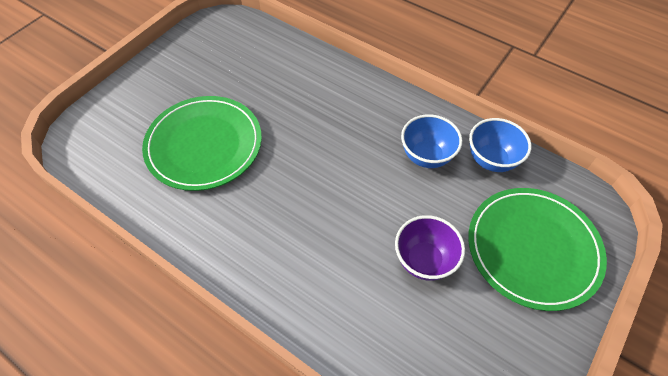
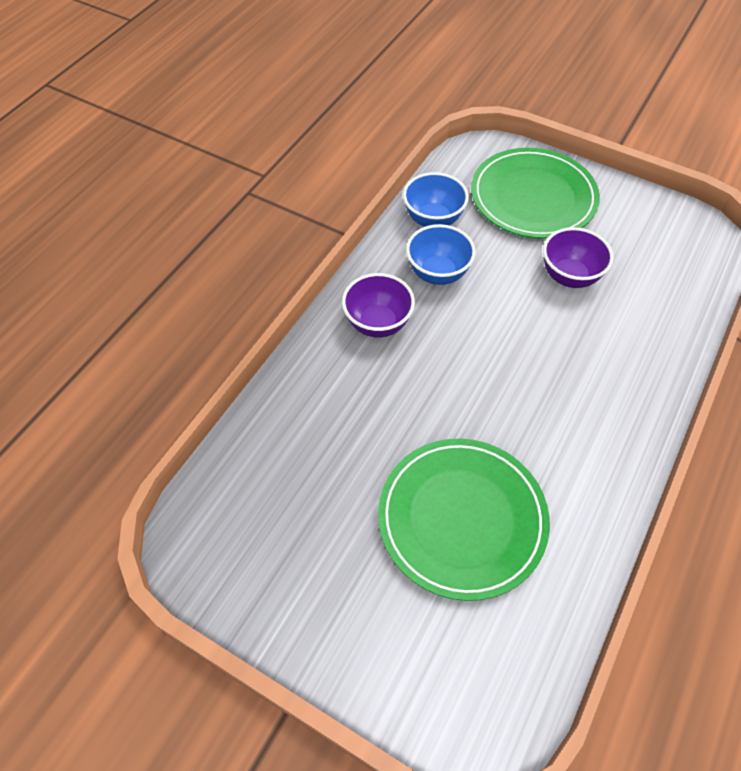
camera: 95 degrees left, 0 degrees up
none -> purple bowl [342,273,415,338]

